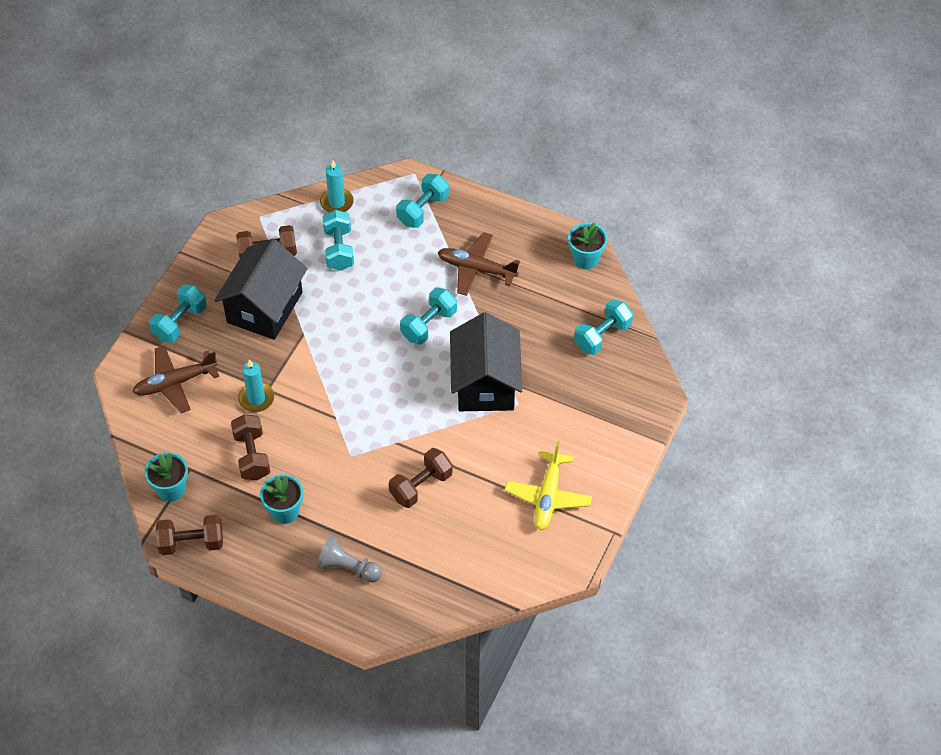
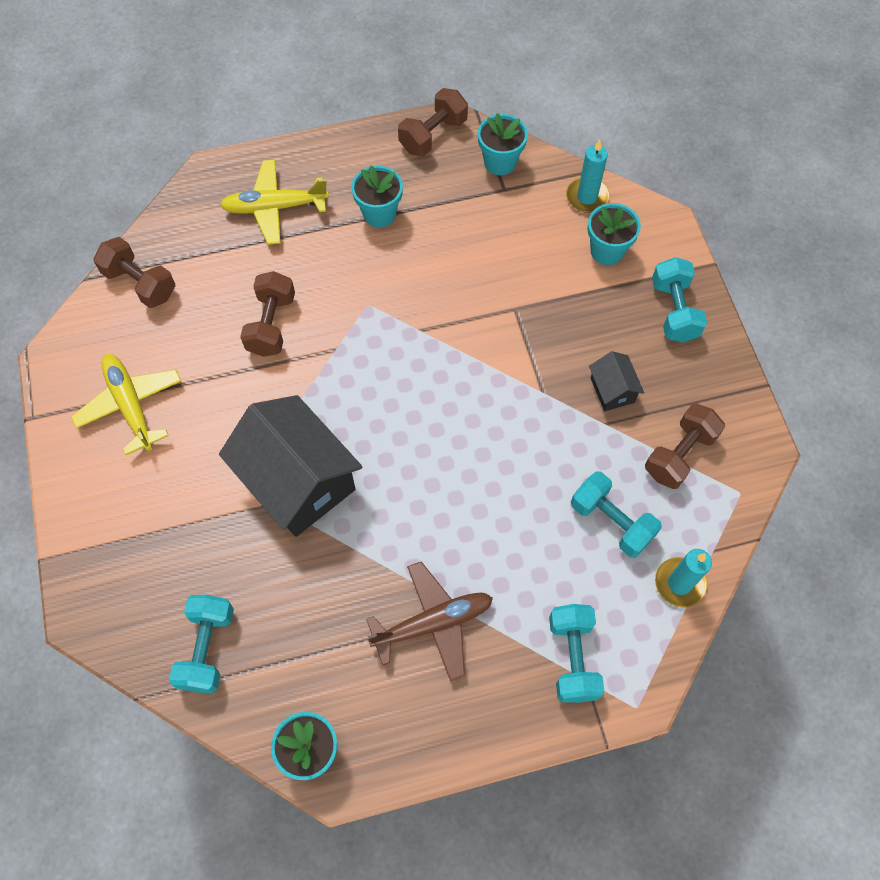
camera: 140 degrees right, 10 degrees up
brown plane [132,345,219,413] -> turquoise flower pot [588,203,641,265]
black house [214,239,307,340] -> black house [589,351,644,411], size x0.45
brown dumbbell [231,414,270,480] -> brown dumbbell moved to [93,237,175,308]
turquoise candle [238,359,274,412] -> turquoise candle moved to [566,140,610,213]
grey pawn [317,535,382,582] -> yellow plane [220,160,329,245]
turquoise dumbbell [400,287,457,345] -> none

